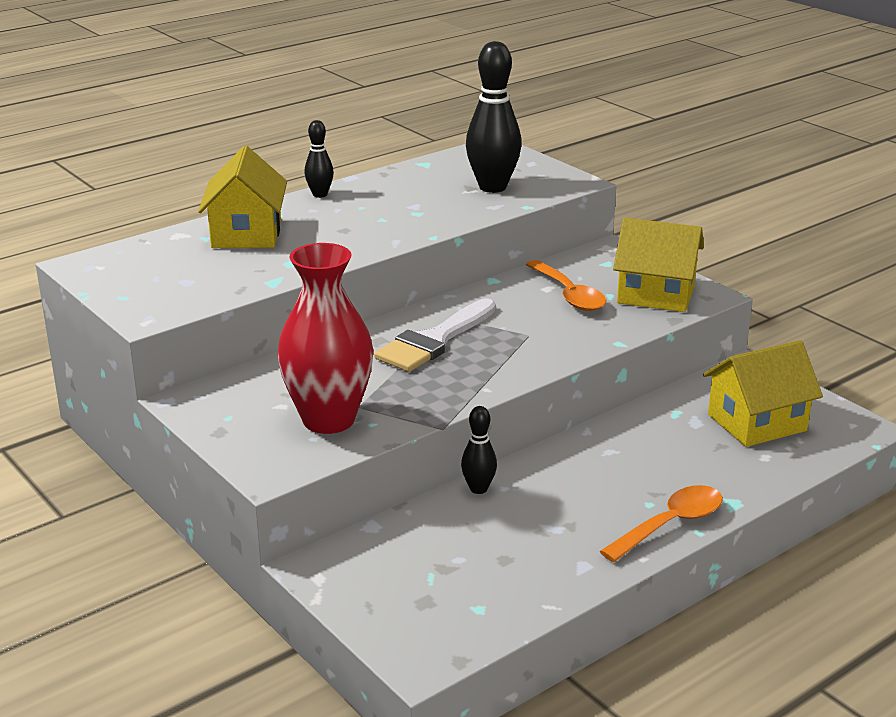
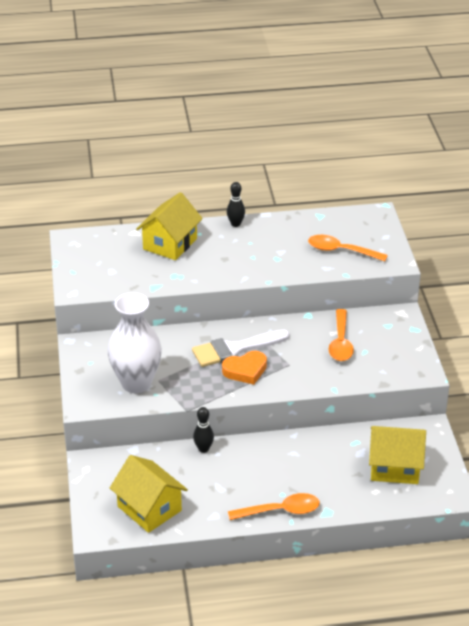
camera: 30 degrees right, 10 degrees up
red vase [277,243,373,434] -> white vase [107,293,162,393]
black bowling pin [466,41,522,193] -> orange spoon [308,235,388,261]
yellow house [613,218,704,312] -> yellow house moved to [110,455,188,533]
none -> orange heart [222,351,267,385]

